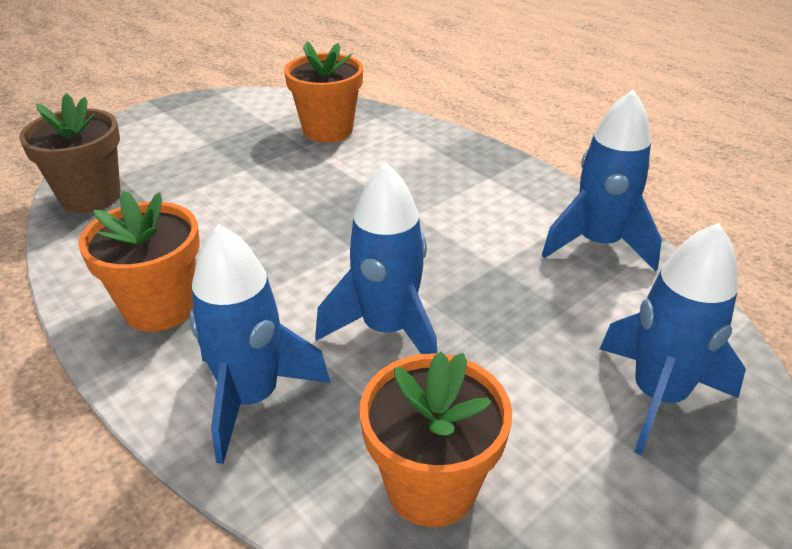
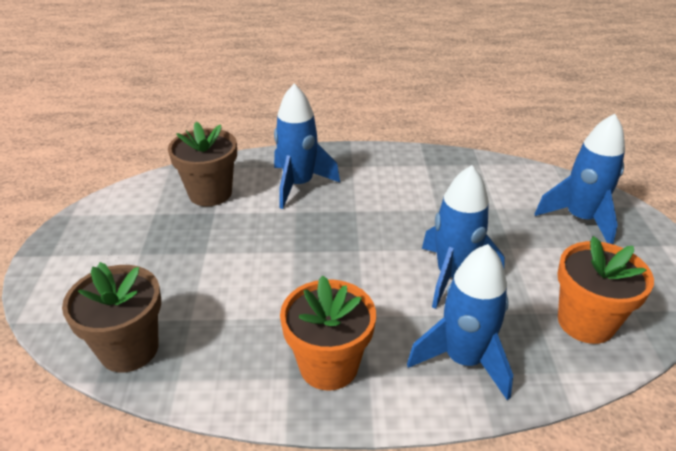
camera: 50 degrees left, 0 degrees up
orange flower pot [284,41,363,142] -> brown flower pot [168,122,237,206]
blue rocket [542,90,662,271] -> blue rocket moved to [274,84,340,209]

